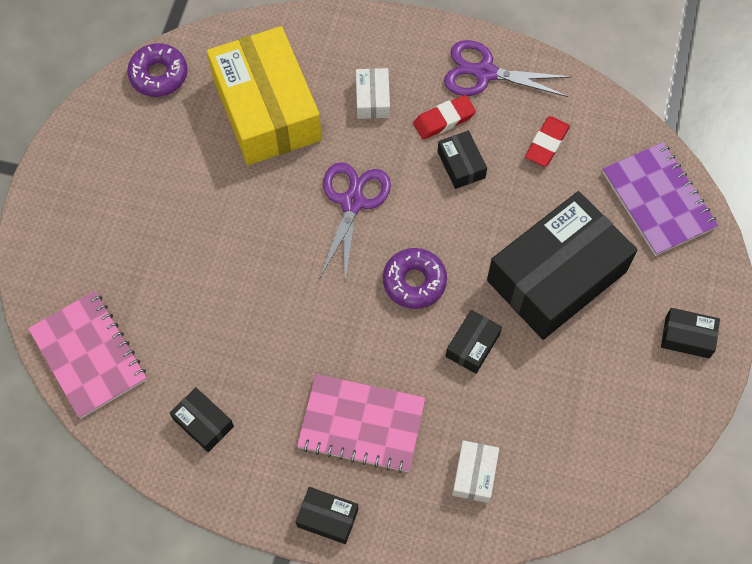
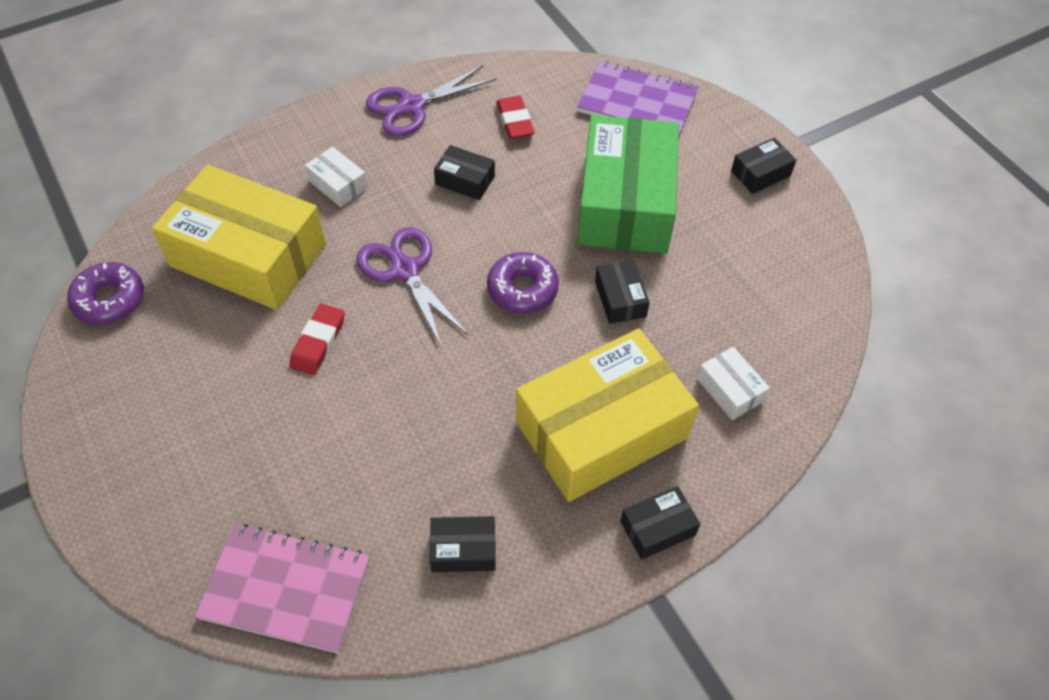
camera: 45 degrees left, 10 degrees down
pink notebook [297,374,426,473] -> yellow box [516,328,699,502]
red eraser [413,95,476,140] -> red eraser moved to [289,304,345,375]
black box [487,191,637,340] -> green box [577,115,679,253]

